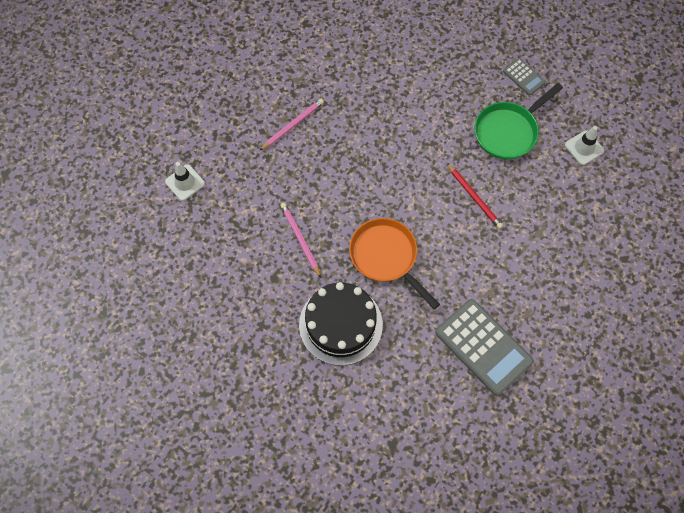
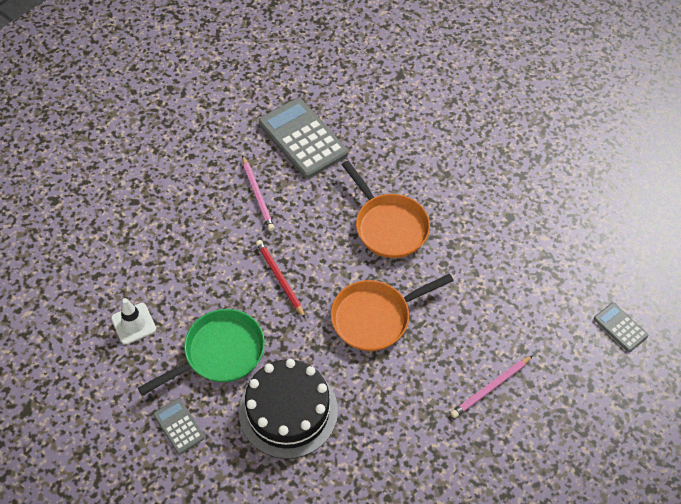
camera: 175 degrees left, 10 degrees down
white traffic cone [165,162,205,201] -> grey calculator [594,303,648,352]
pink pencil [280,203,321,278] -> pink pencil moved to [242,155,275,231]
black cake [299,282,383,366] -> black cake moved to [239,359,338,459]
none -> orange pan [331,274,453,351]

